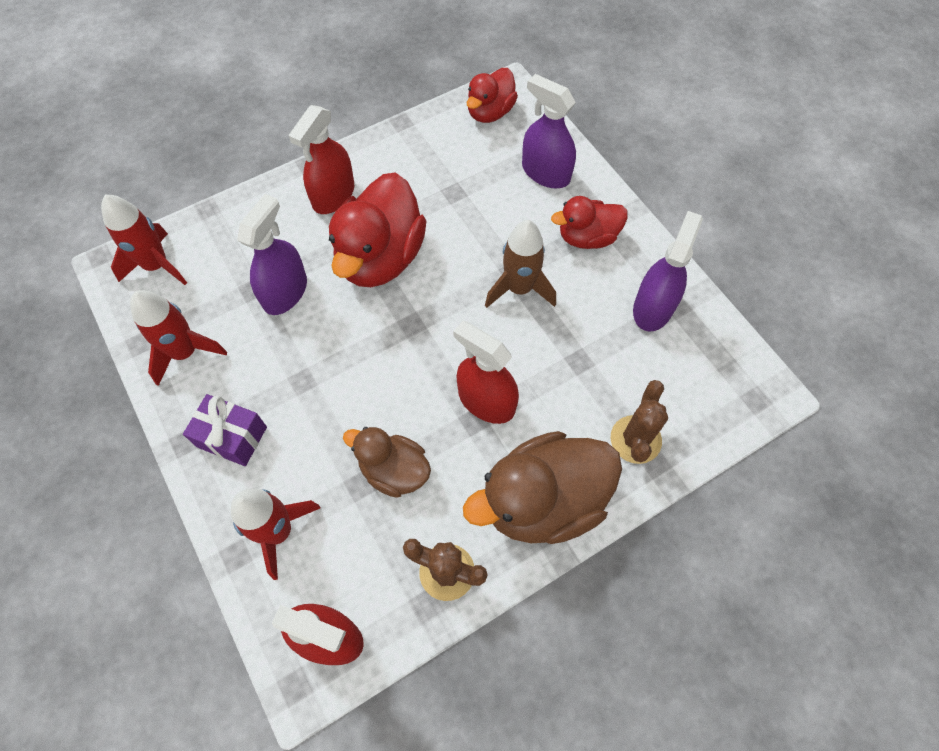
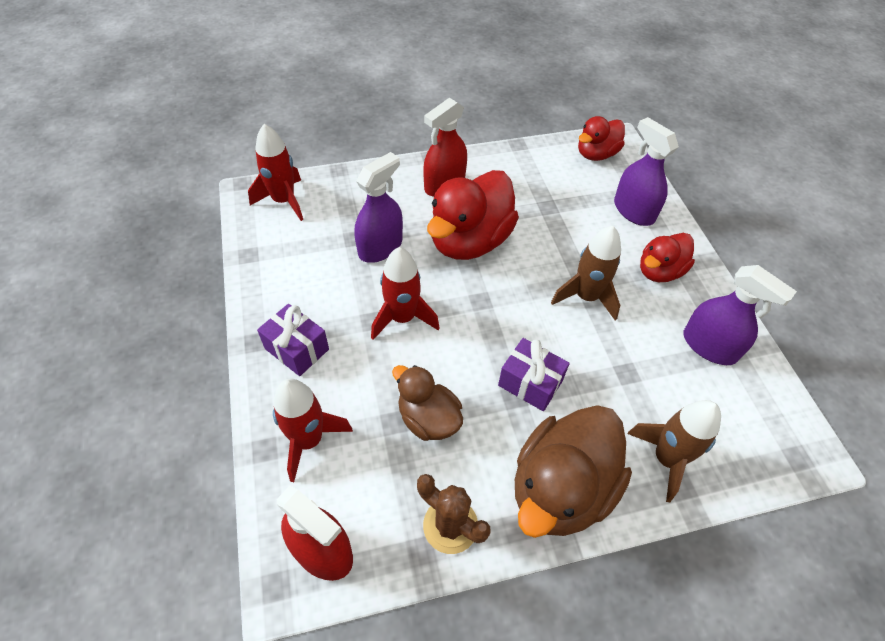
camera: 15 degrees right, 10 degrees down
red rocket [130,290,227,386] -> red rocket moved to [371,247,439,340]
red spray bottle [453,321,519,424] -> purple gift [498,338,570,411]
brown duck [463,431,622,544] -> brown duck turned 45 degrees counterclockwise [515,405,632,538]
red duck [551,196,628,249] -> red duck turned 45 degrees counterclockwise [640,233,695,282]
brown cactus [611,380,668,464] -> brown rocket [627,400,721,502]
purple spray bottle [633,211,703,331] -> purple spray bottle turned 90 degrees clockwise [683,265,797,365]

